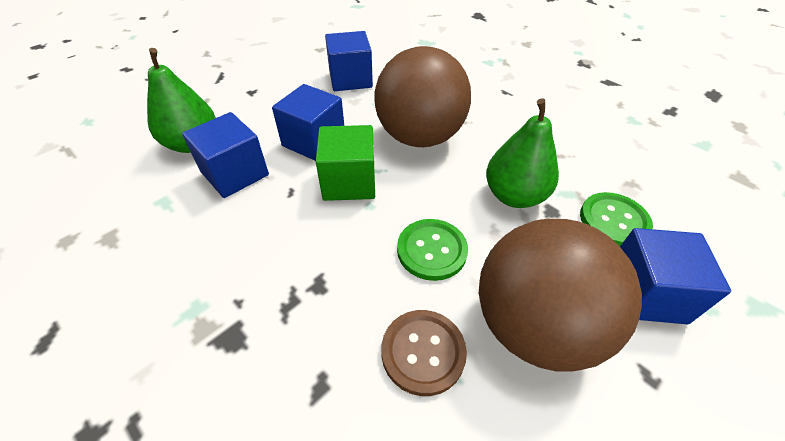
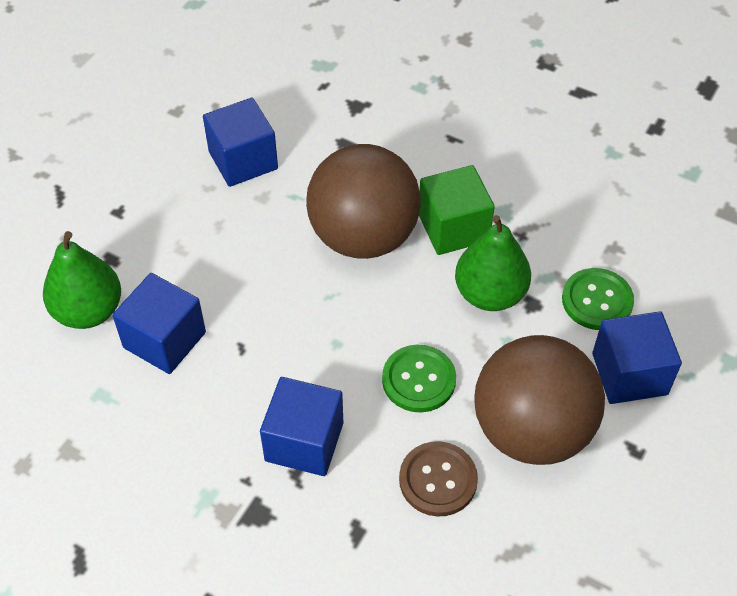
camera: 15 degrees left, 5 degrees up
blue cube [272,84,344,161] -> blue cube moved to [260,377,343,476]
green cube [316,125,375,201] -> green cube moved to [419,165,495,255]

